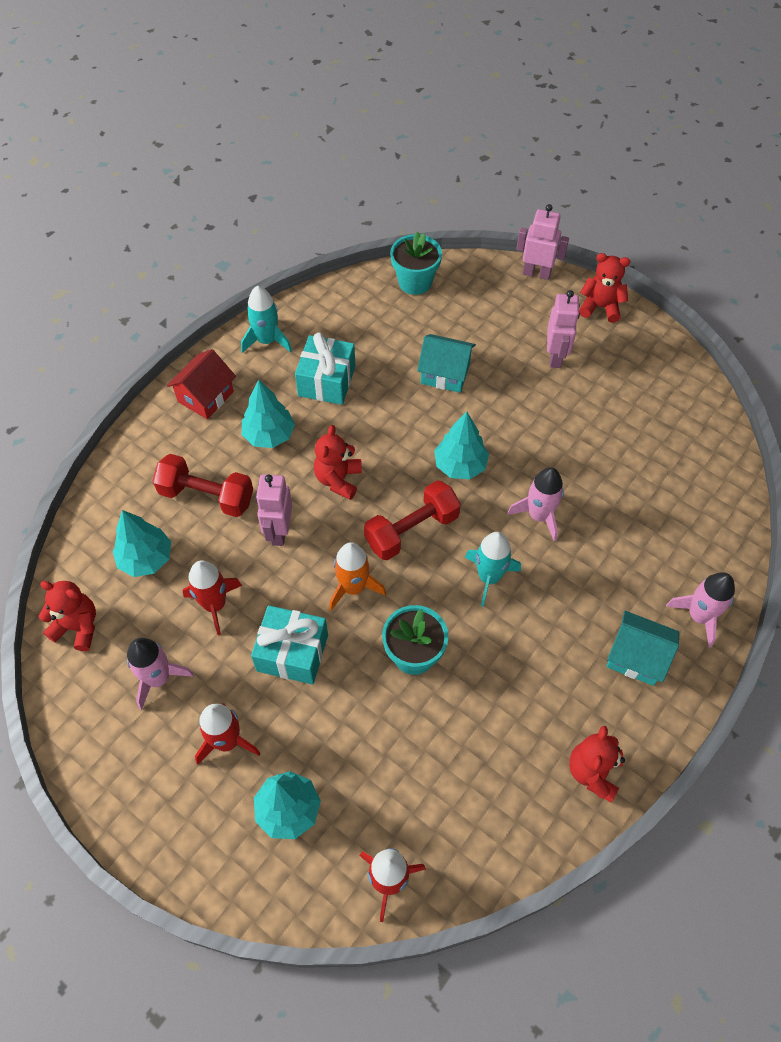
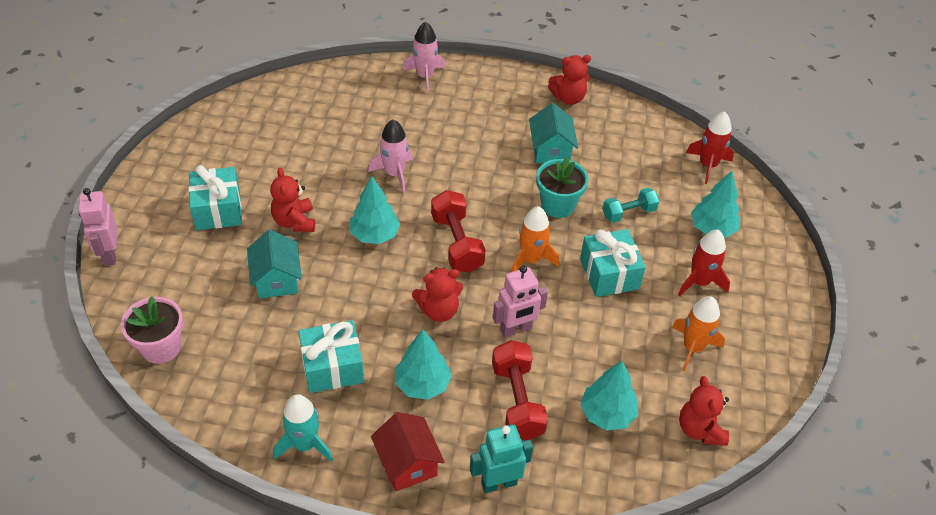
camera: 120 degrees left, 10 degrees down
pink rocket [127,638,194,710] -> orange rocket [672,296,725,371]
red house [167,349,236,419] -> red house turned 60 degrees clockwise [371,412,445,491]
red rocket [183,560,242,635] -> none
red dumbbell [364,480,461,560] -> red dumbbell turned 45 degrees clockwise [431,190,485,273]
turquoise flower pot [390,232,442,295] -> pink flower pot [121,296,183,364]
turquoise rocket [465,532,521,607] -> none
pink robot [547,290,580,368] -> turquoise gift [189,165,242,230]
red teddy bear [579,253,630,323] -> red teddy bear moved to [270,167,315,232]
turquoise house [606,611,679,686] -> turquoise house moved to [529,103,578,163]
none -> turquoise robot [470,424,533,493]
none -> turquoise dumbbell [603,188,659,223]

